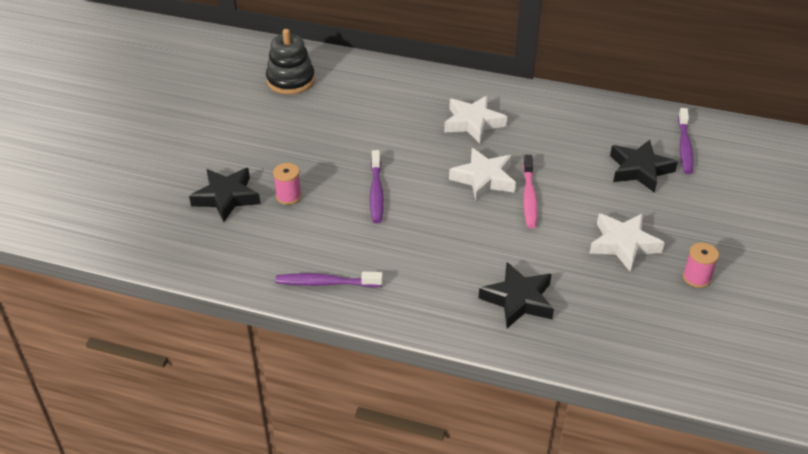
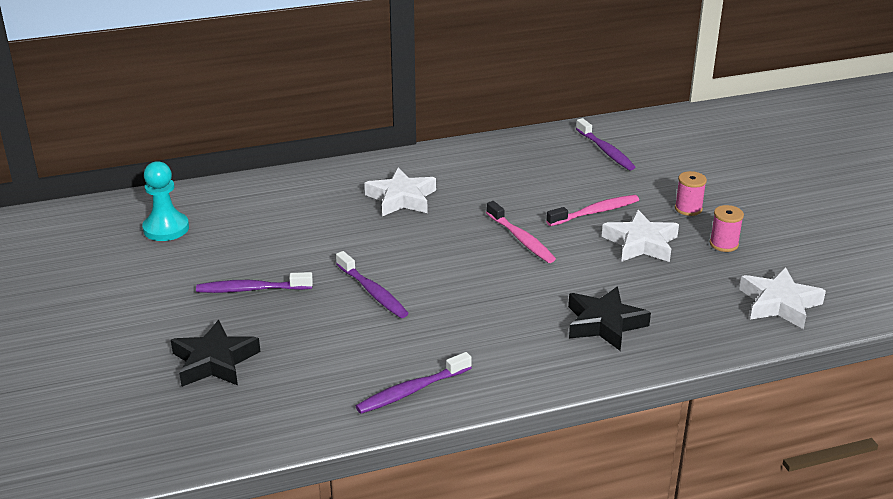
camera: 35 degrees left, 10 degrees down
black stacking toy [266,29,315,95] -> turquoise pawn [142,161,189,241]
pink spool [273,163,302,205] -> pink spool moved to [675,171,707,216]
white star [449,148,516,201] -> white star moved to [739,267,826,329]
black star [610,140,678,193] -> none
none -> purple toothbrush [196,272,313,293]
none -> pink toothbrush [546,195,639,226]

